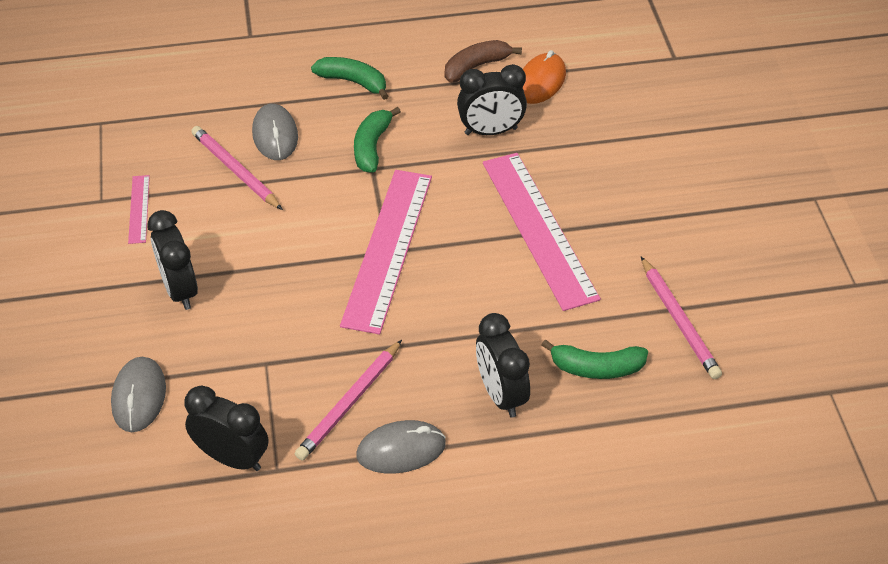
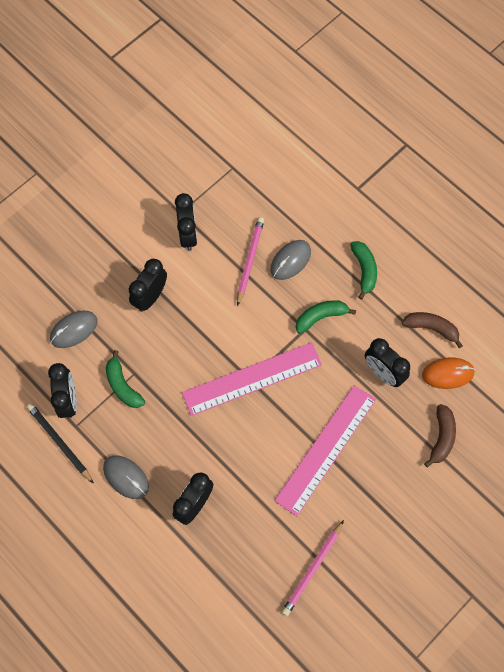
camera: 55 degrees right, 20 degrees up
pink ruler [128,175,150,244] -> black clock [175,193,197,251]
pink pencil [295,340,402,460] -> none
green banana [542,339,648,379] -> green banana moved to [106,350,145,408]
none -> black pencil [27,403,94,484]
none -> brown banana [424,404,456,468]

